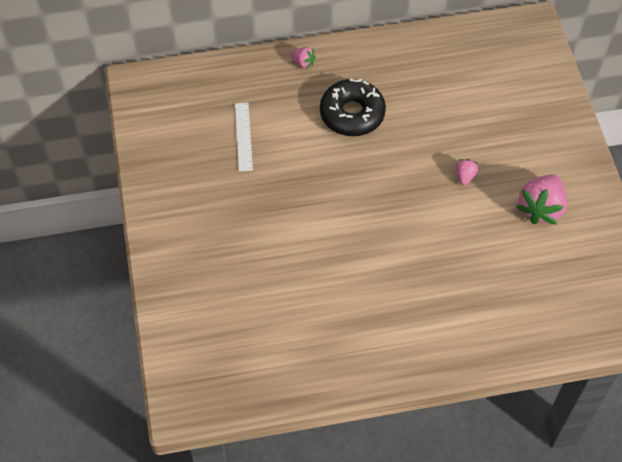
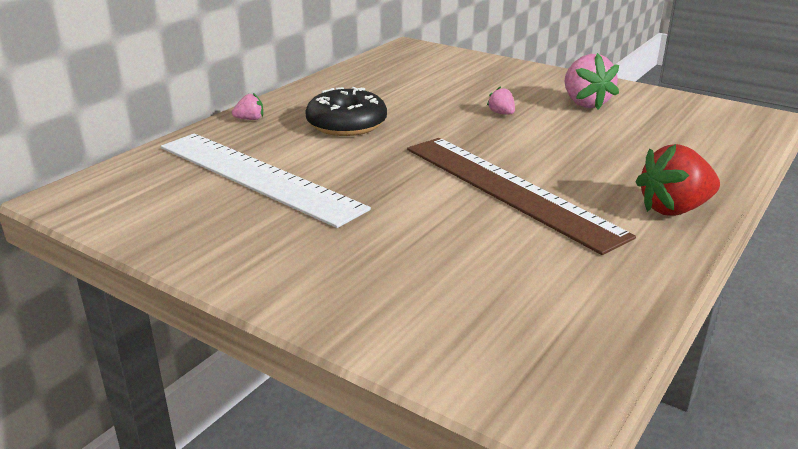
camera: 45 degrees left, 30 degrees down
white ruler [235,102,253,171] -> white ruler [161,134,371,228], size x2.29
none -> brown ruler [407,138,636,255]
none -> red strawberry [636,144,720,216]

